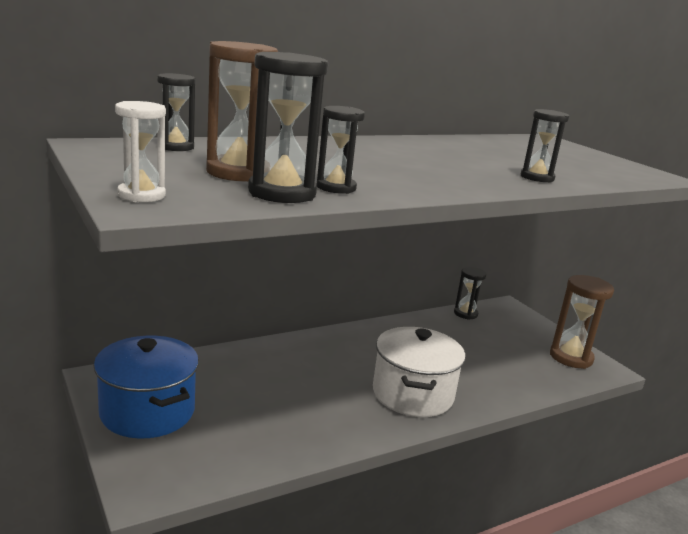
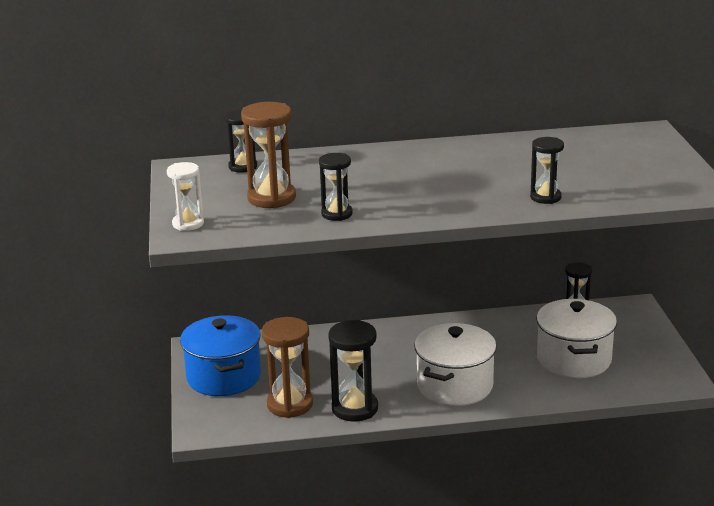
camera: 25 degrees right, 5 degrees up
black hourglass [248,52,328,203] -> black hourglass moved to [328,320,378,422]
brown hourglass [550,275,614,369] -> brown hourglass moved to [262,317,313,418]
none -> white pot [536,299,617,378]

